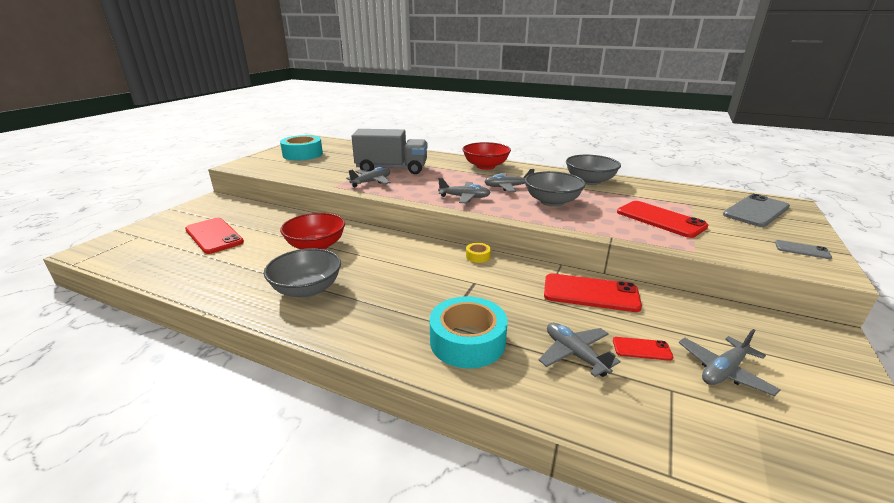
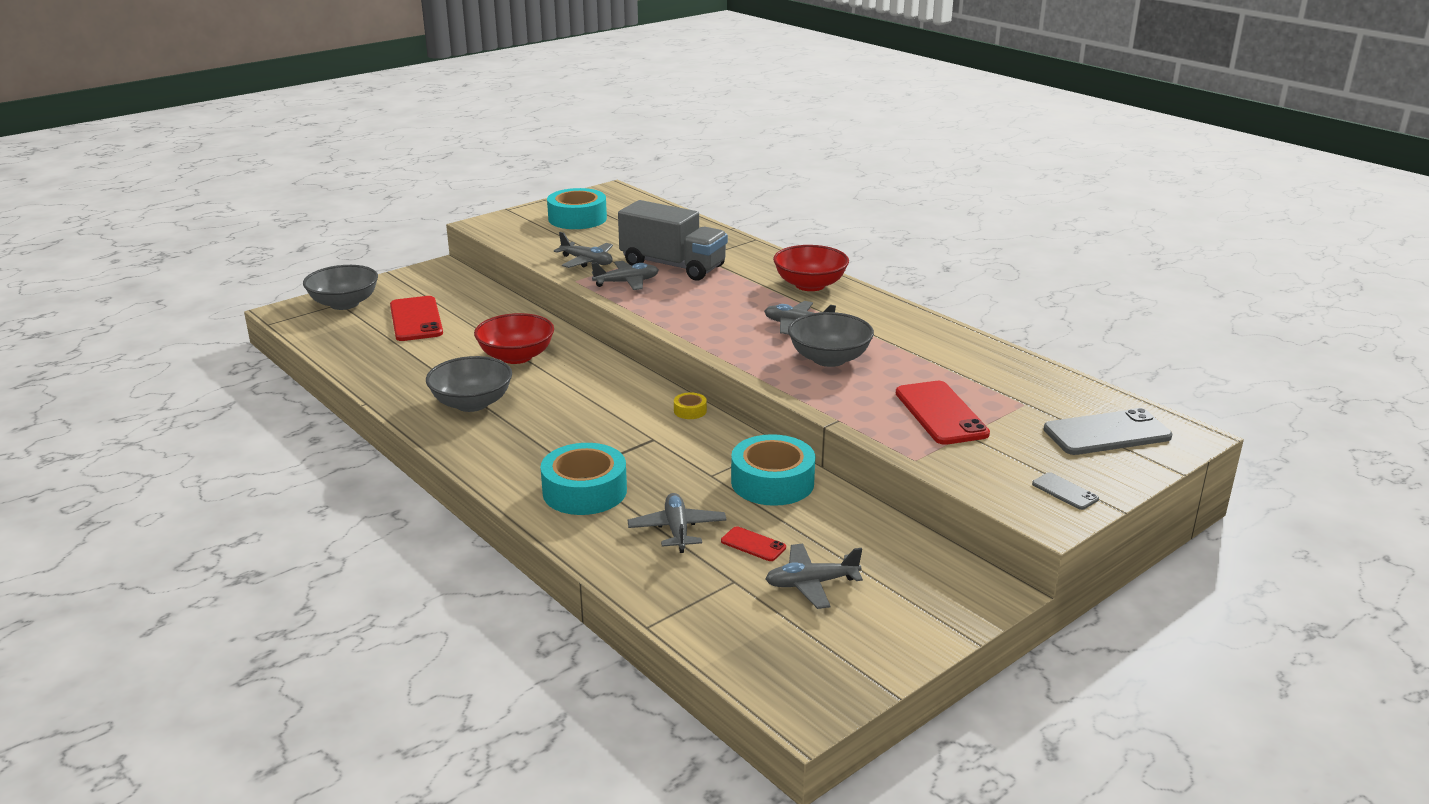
camera: 25 degrees right, 0 degrees up
grey plane [438,178,491,203] -> grey plane moved to [554,232,613,268]
red phone [544,273,642,312] -> turquoise tape [731,434,815,506]
grey bowl [566,155,621,185] -> grey bowl moved to [303,265,378,310]

